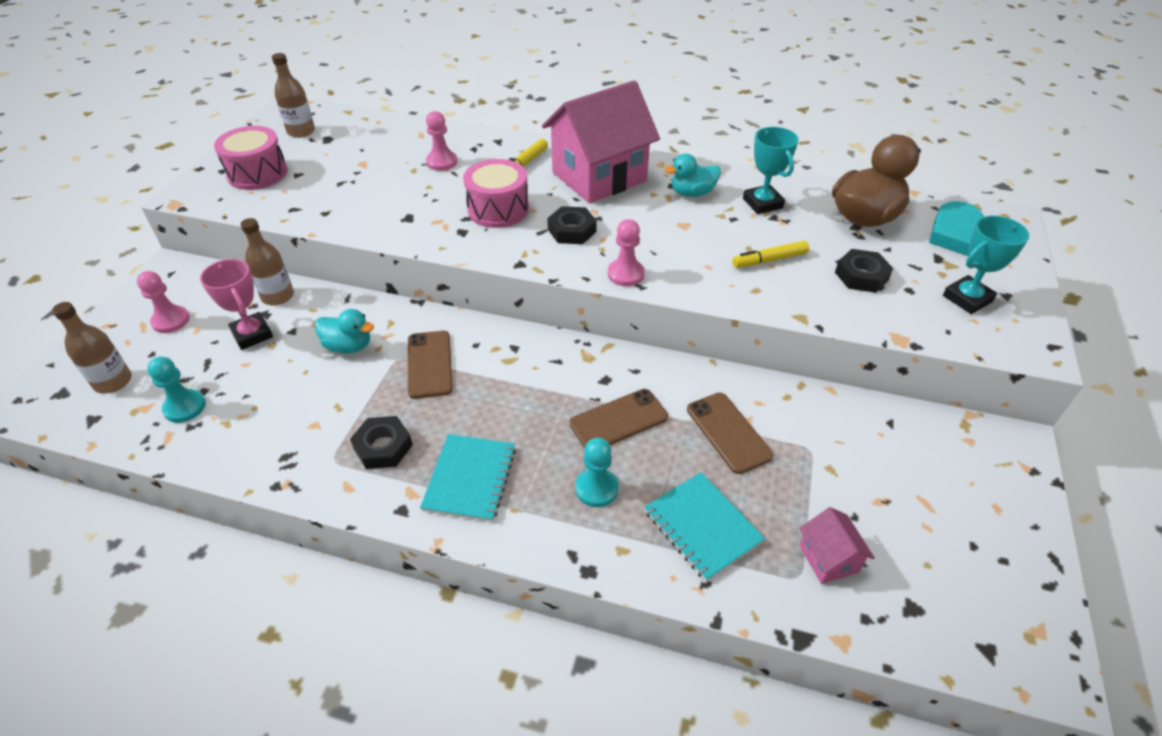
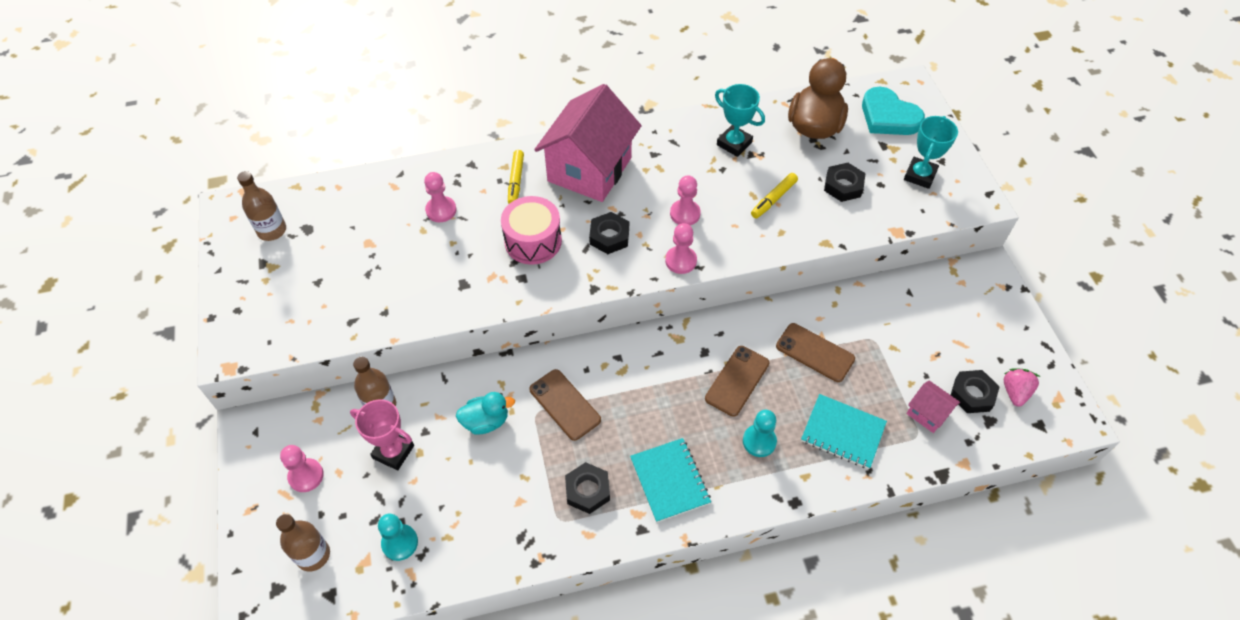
camera: 30 degrees left, 10 degrees up
pink drum [214,126,288,190] -> none
turquoise duck [665,154,721,197] -> none
none -> pink pawn [670,175,701,225]
none -> black nut [951,370,1000,413]
none -> pink strawberry [1004,368,1040,407]

